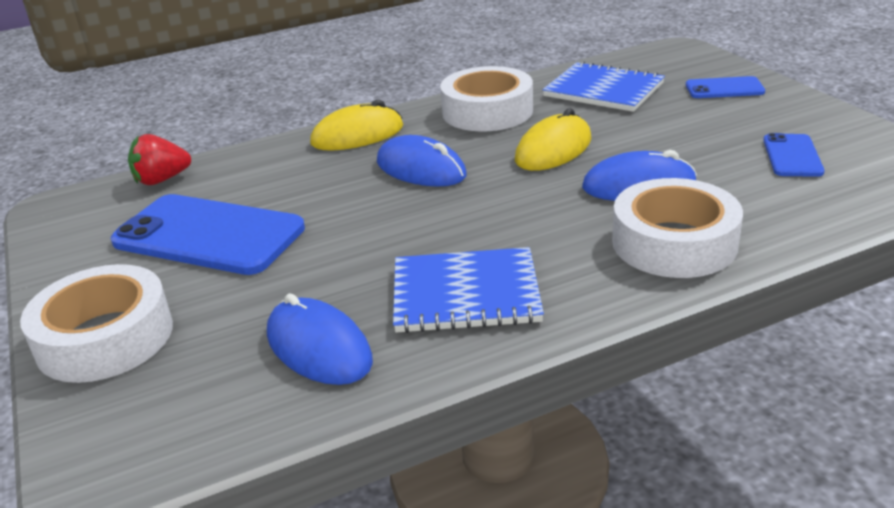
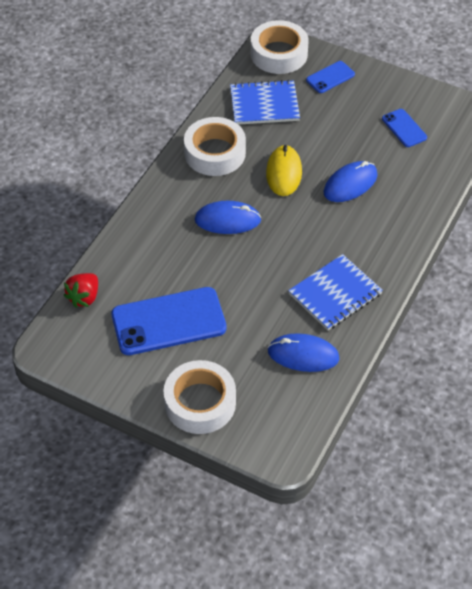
camera: 40 degrees left, 20 degrees up
yellow mouse [310,100,404,151] -> none
white tape [612,178,743,278] -> white tape moved to [251,20,308,74]

